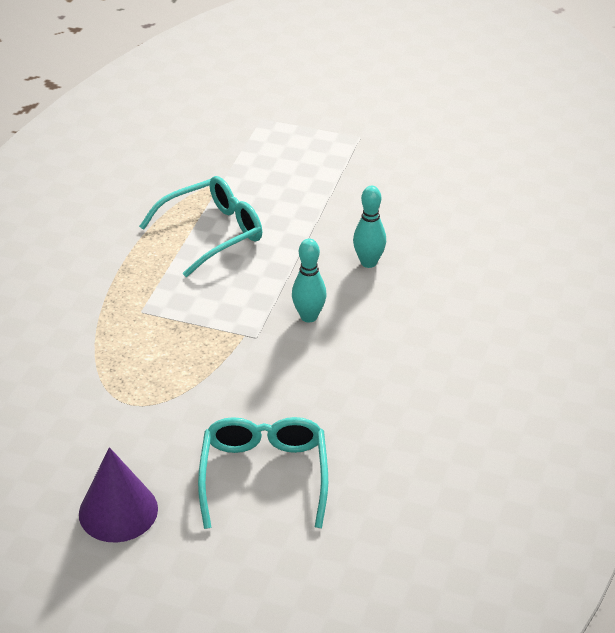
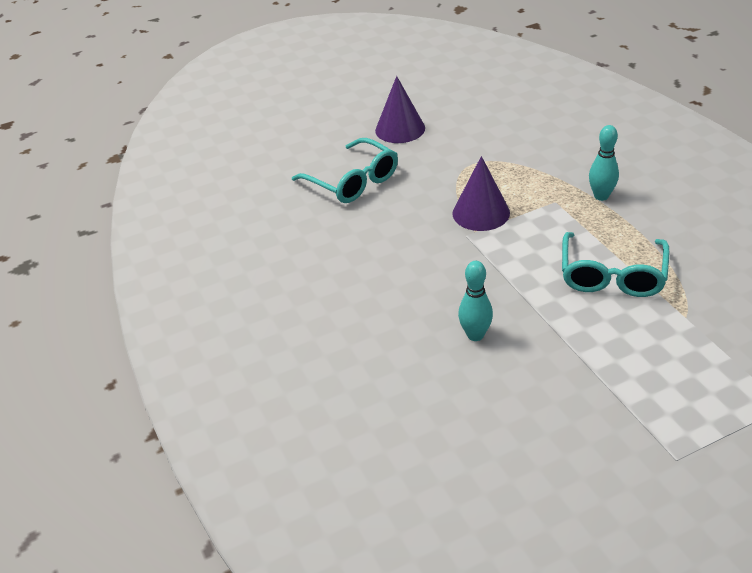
camera: 140 degrees right, 0 degrees up
turquoise bowling pin [292,238,326,322] -> turquoise bowling pin moved to [589,125,619,201]
none -> purple cone [452,156,510,231]

